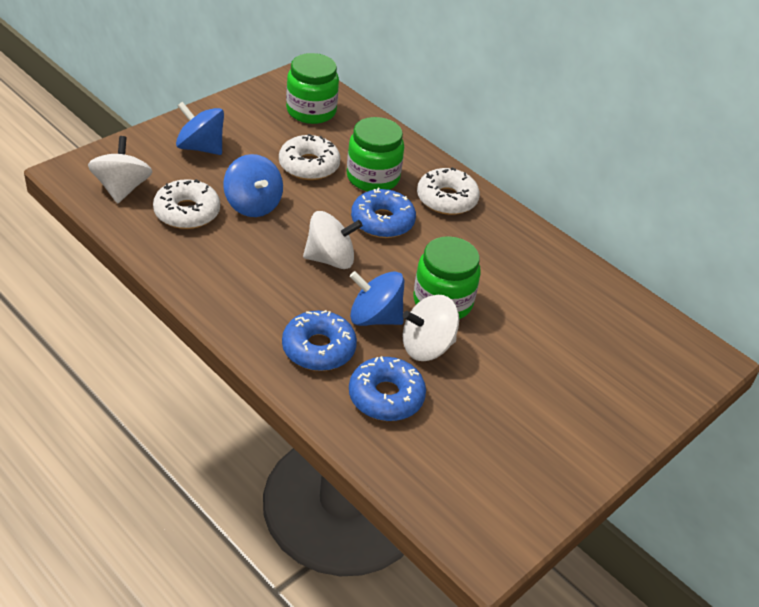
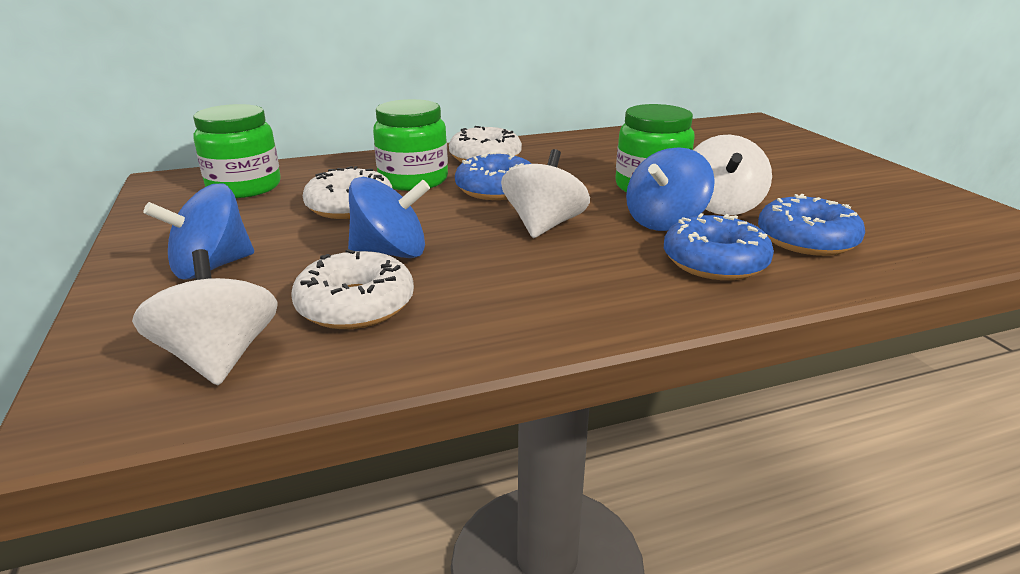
camera: 60 degrees left, 15 degrees down
white spinning top [88,136,152,203] -> white spinning top turned 45 degrees clockwise [132,249,278,385]

